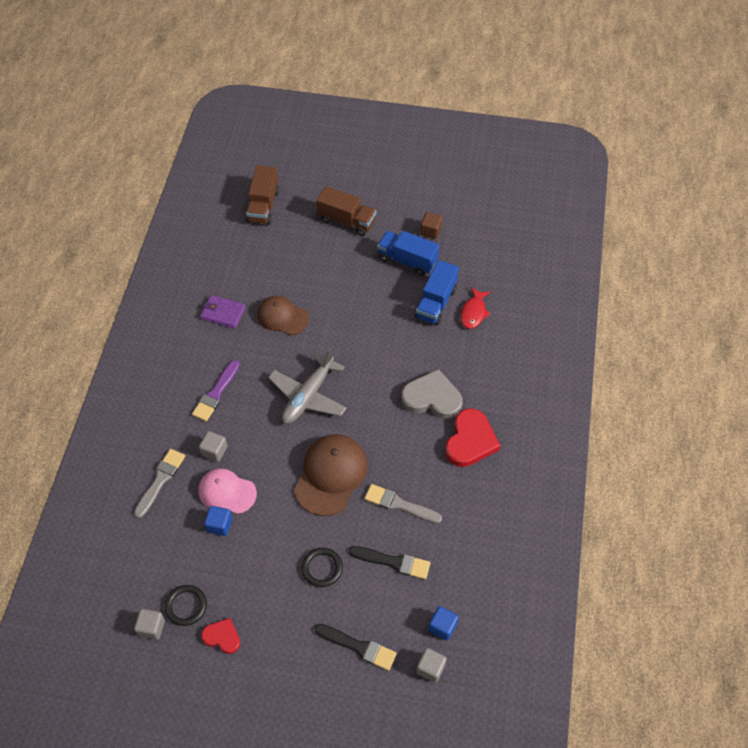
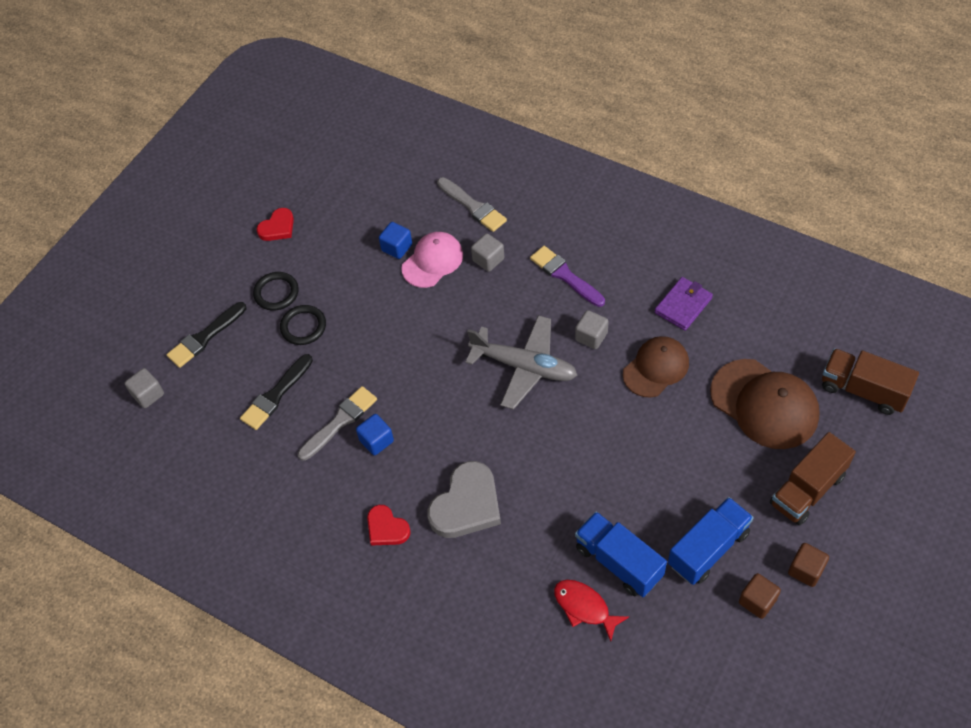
camera: 115 degrees right, 0 degrees up
grey cube [134,609,165,640] -> grey cube moved to [575,310,609,349]
black ring [165,585,207,626] -> black ring moved to [253,272,299,311]
grey plane [268,347,347,424] -> grey plane turned 150 degrees clockwise [465,315,577,410]
brown cap [294,434,368,516] -> brown cap moved to [710,359,820,449]
blue cube [428,606,459,641] -> blue cube moved to [356,414,394,455]
red heart [445,408,500,467] -> red heart [367,505,411,546], size x0.57
none -> brown cube [788,543,829,587]

